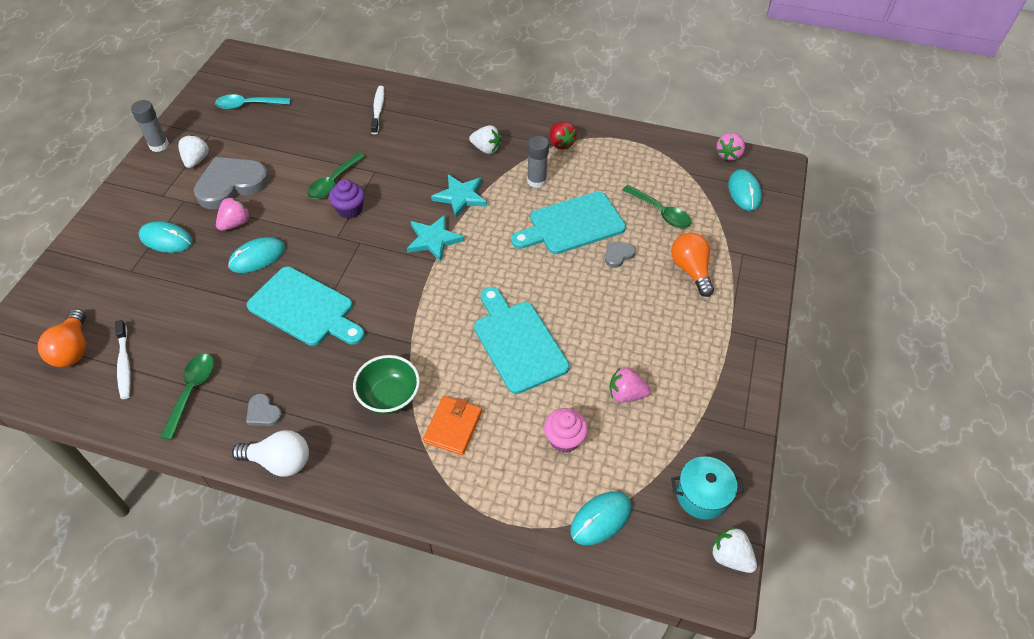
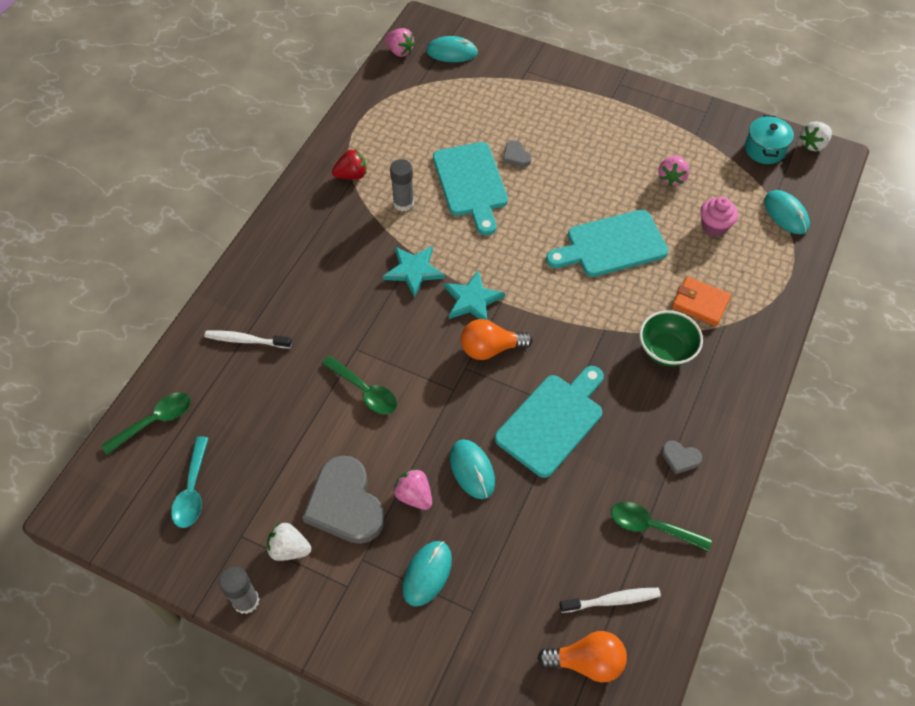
camera: 80 degrees left, 5 degrees up
white light bulb [232,430,309,477] -> none
grey heart [246,393,282,426] -> grey heart turned 60 degrees clockwise [662,440,702,474]
purple cupcake [329,179,365,219] -> none
white strawberry [469,125,501,154] -> none
green spoon [623,185,691,228] -> green spoon moved to [101,392,191,454]
orange light bulb [671,232,714,297] -> orange light bulb moved to [461,319,533,360]

